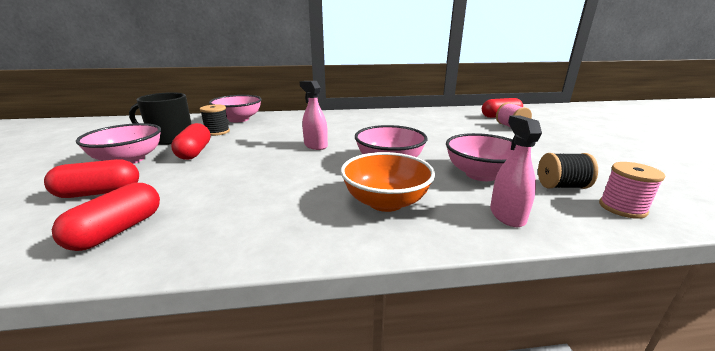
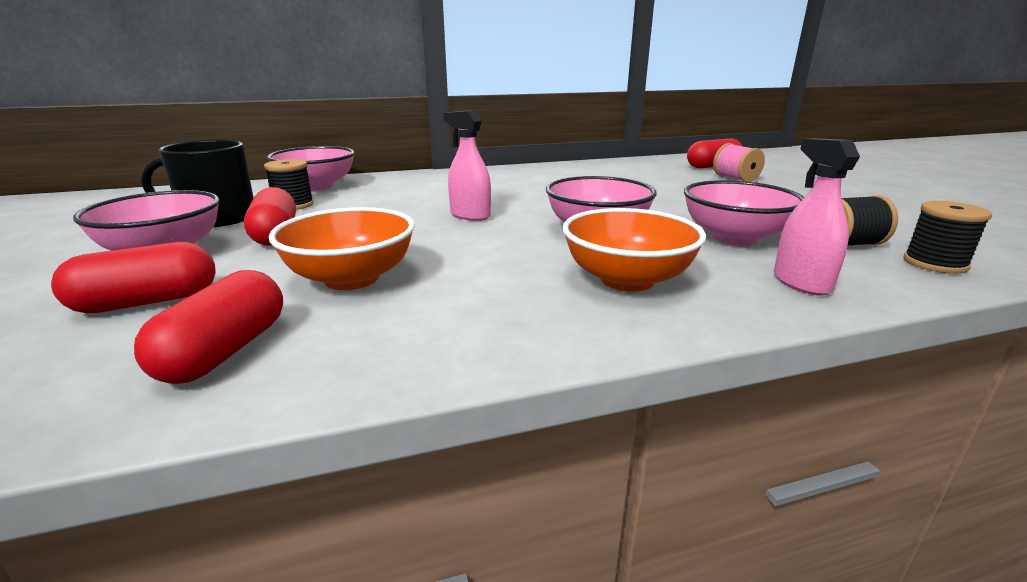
camera: 10 degrees left, 0 degrees up
pink spool [599,162,665,219] -> black spool [904,201,992,274]
none -> orange bowl [269,207,415,290]

